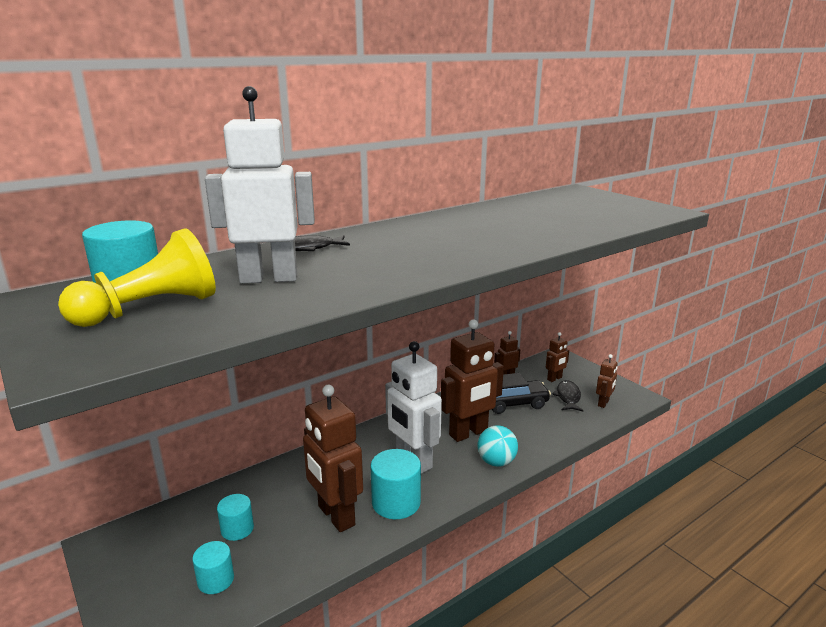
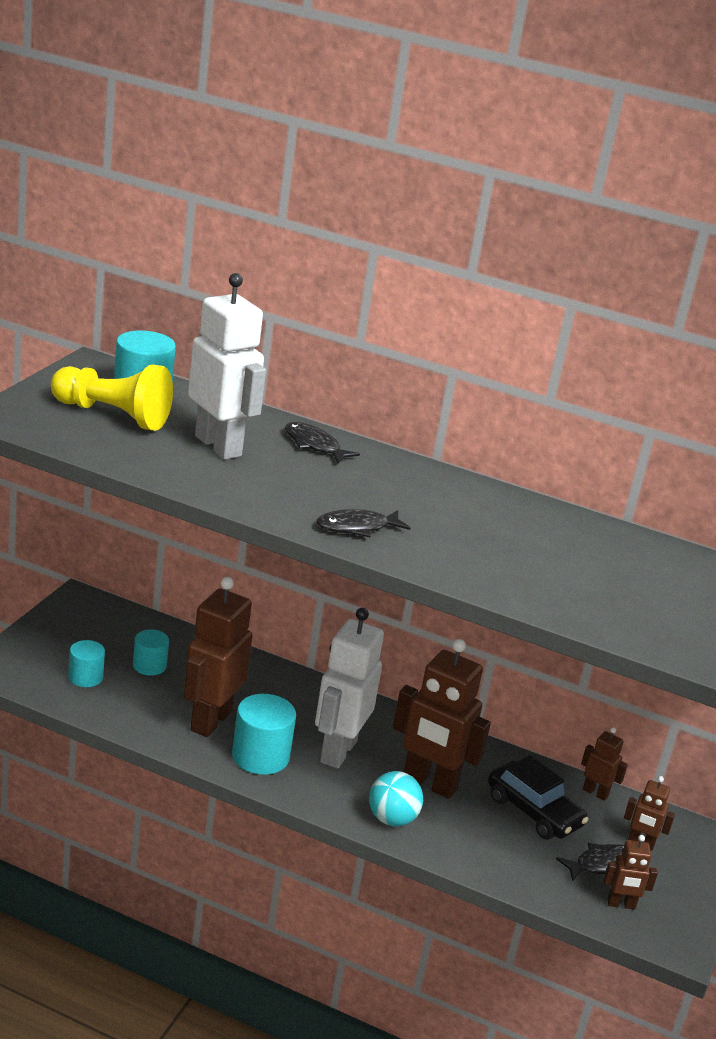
camera: 55 degrees right, 5 degrees up
none -> black fish [316,509,410,537]

